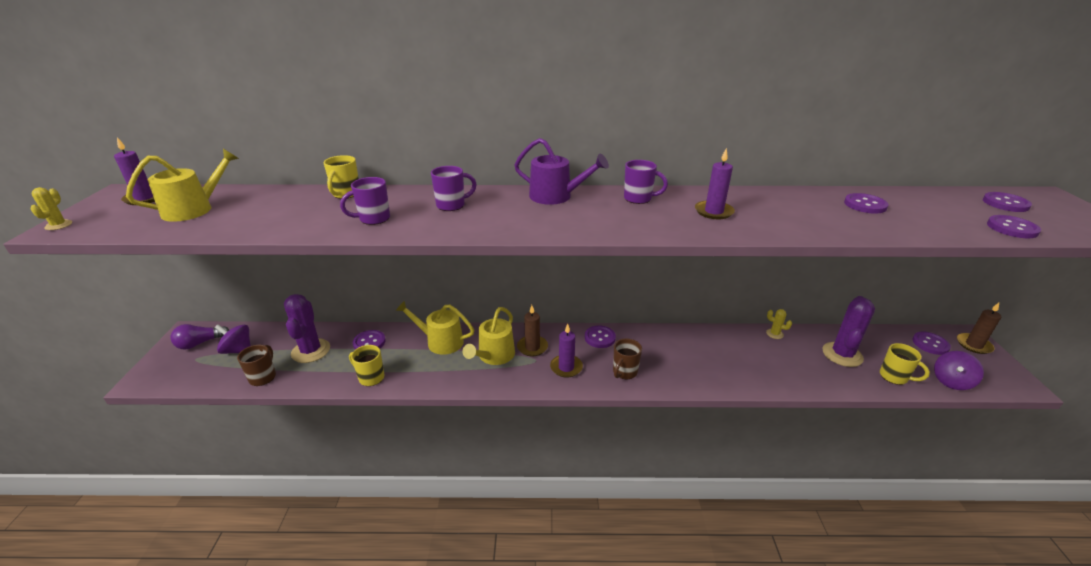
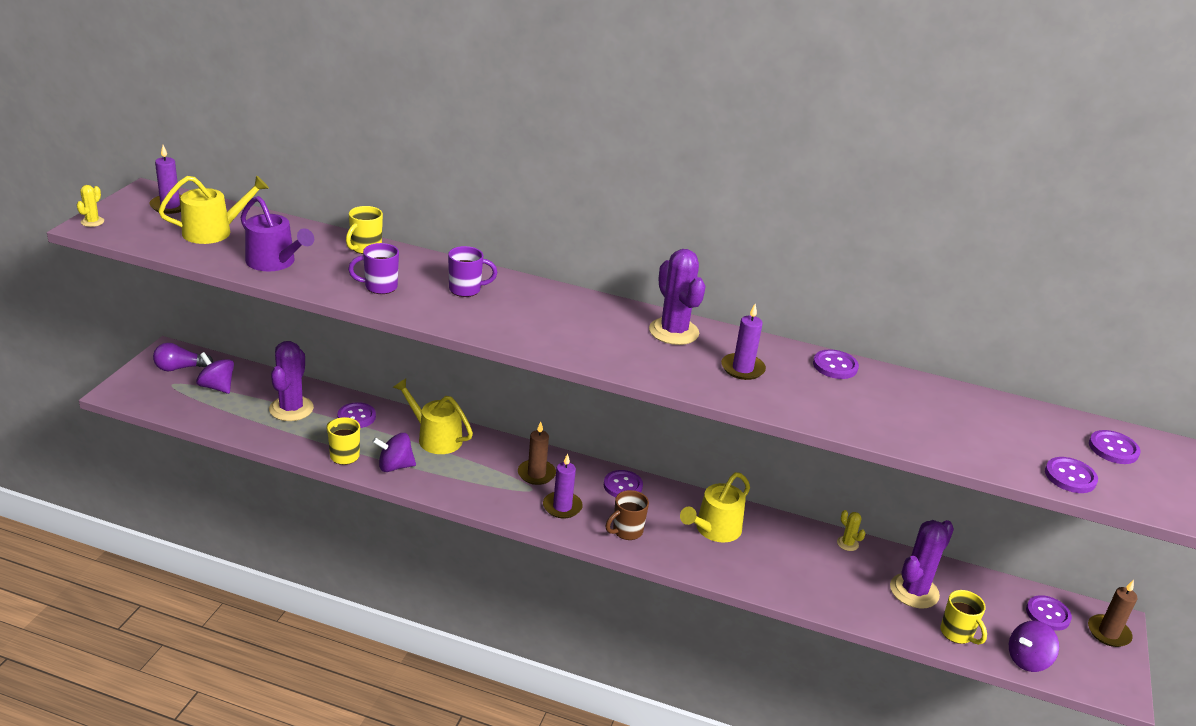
camera: 15 degrees right, 0 degrees up
brown mug [237,345,276,386] -> none
yellow watering can [463,307,515,365] -> yellow watering can moved to [680,472,750,542]
purple watering can [515,138,609,205] -> purple watering can moved to [240,196,314,271]
purple mug [624,160,668,204] -> purple cactus [649,249,706,345]
purple button [844,193,889,214] -> purple button moved to [813,349,859,379]
none -> purple spinning top [372,433,416,472]

